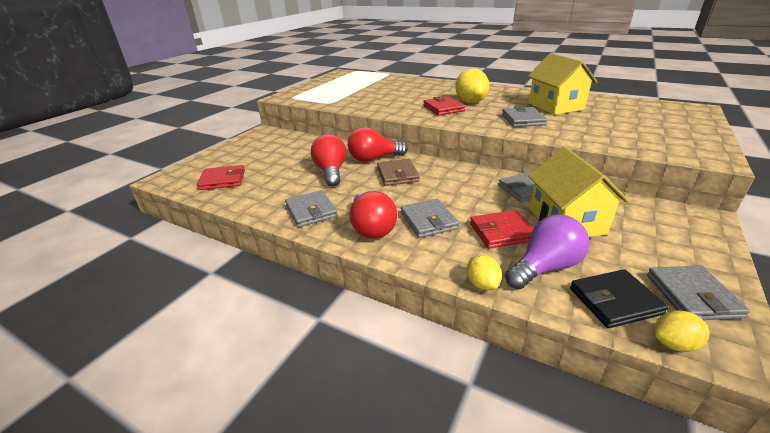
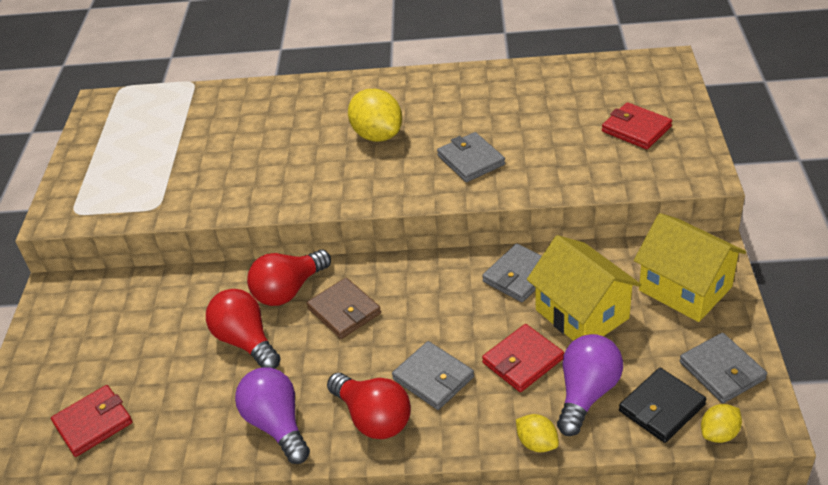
camera: 25 degrees left, 10 degrees up
grey wallet [285,190,337,227] -> purple light bulb [235,368,310,464]
red wallet [423,96,465,115] -> red wallet moved to [602,102,672,149]
yellow house [528,53,597,115] -> yellow house moved to [634,213,746,322]

